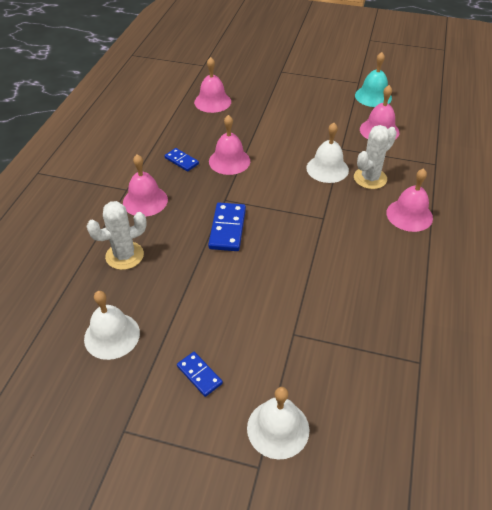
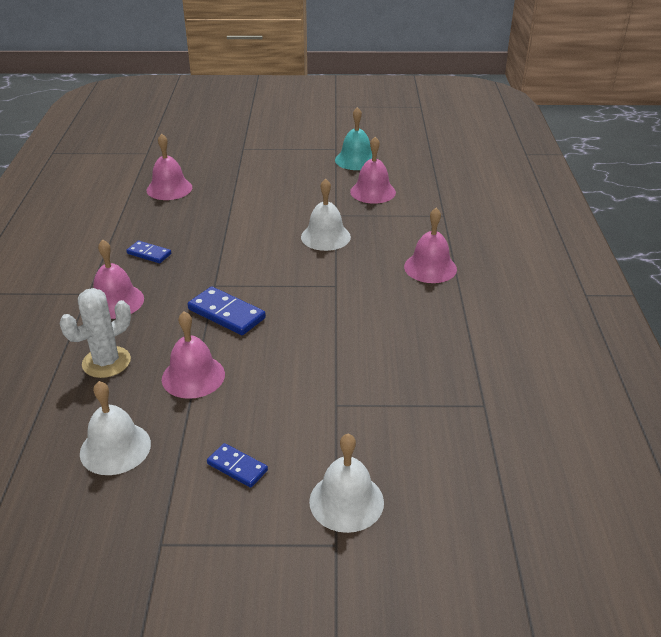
camera: 15 degrees left, 10 degrees down
blue domino [208,203,246,251] -> blue domino turned 45 degrees counterclockwise [187,286,266,335]
pink bell [209,115,250,175] -> pink bell moved to [162,311,225,399]
white cactus [354,125,397,189] -> none

